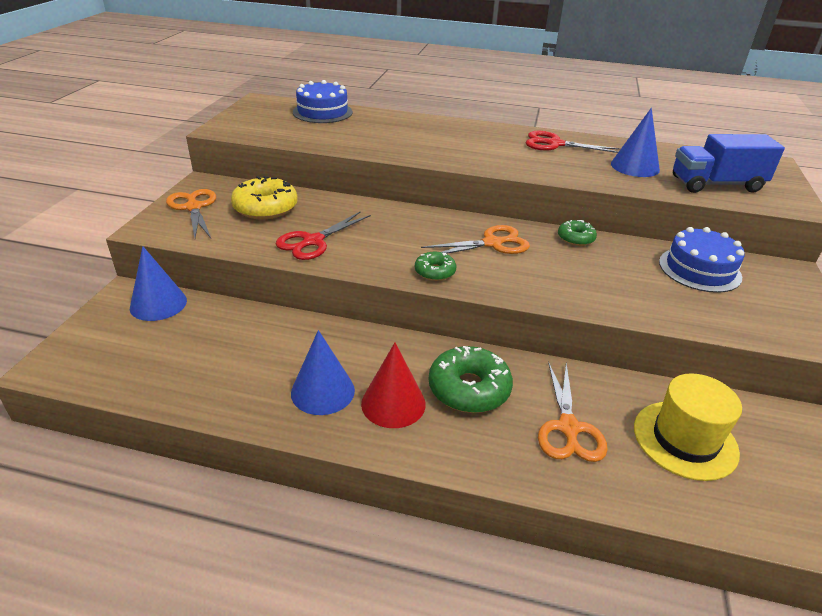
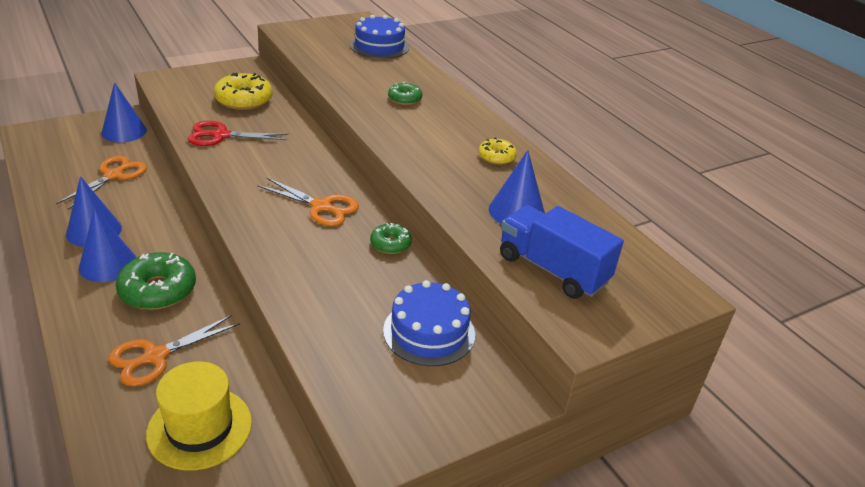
camera: 45 degrees right, 0 degrees up
orange scissors [166,189,216,238] -> orange scissors moved to [56,156,147,209]
red cone [361,343,426,428] -> blue cone [79,208,136,282]
green donut [415,251,456,281] -> green donut moved to [388,82,422,105]
red scissors [526,131,621,153] -> yellow donut [478,138,517,165]

